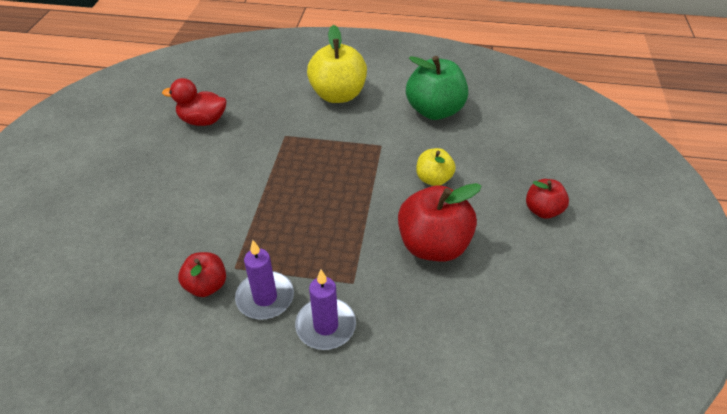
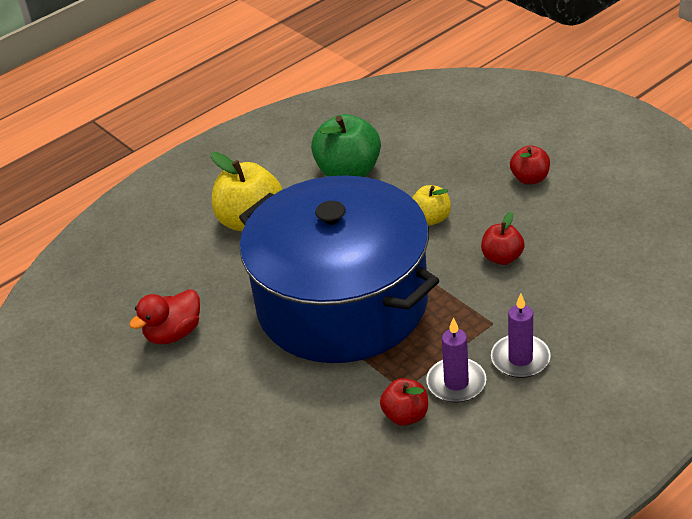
camera: 45 degrees left, 5 degrees down
red apple [398,183,482,261] -> red apple [481,211,525,265], size x0.56
none -> blue pot [239,175,439,363]

